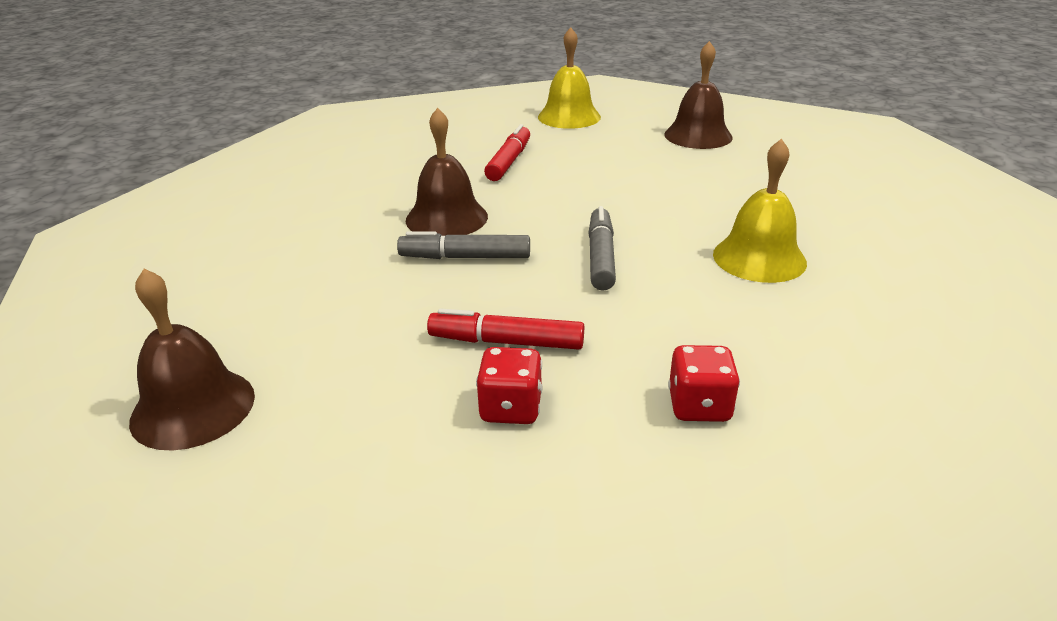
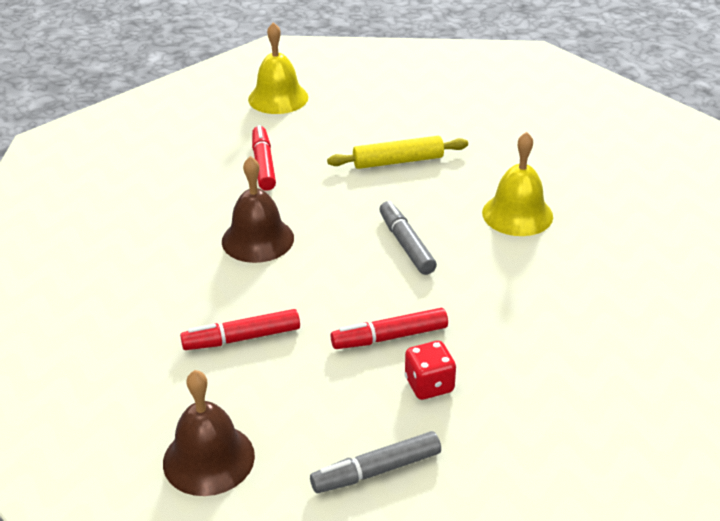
camera: 25 degrees left, 5 degrees up
grey marker [397,231,530,259] -> grey marker moved to [310,431,441,493]
brown bell [664,41,733,149] -> none
red dice [668,345,740,422] -> none
none -> red marker [180,309,300,350]
none -> yellow rolling pin [327,136,468,169]

